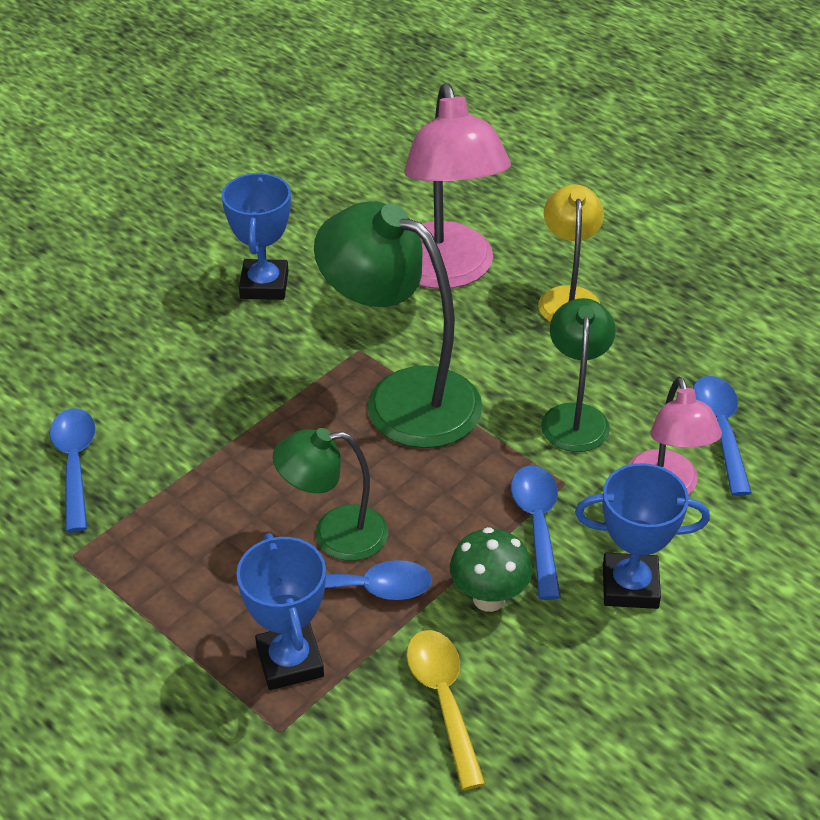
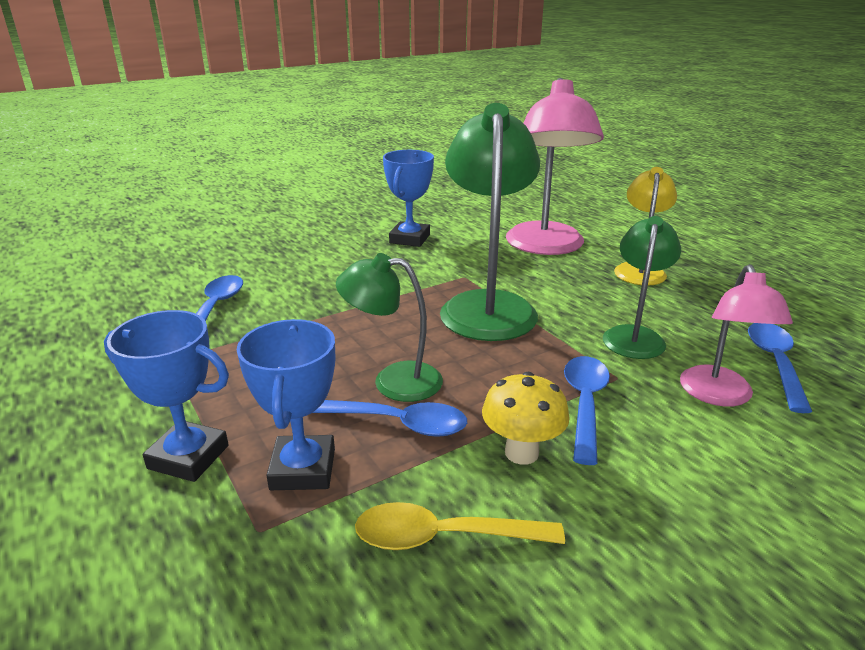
camera: 15 degrees right, 15 degrees down
green lamp [314,201,483,448] -> green lamp turned 45 degrees clockwise [440,103,540,341]
yellow spoon [406,630,486,790] -> yellow spoon turned 90 degrees counterclockwise [355,502,565,550]
green mushroom [450,527,532,612] -> yellow mushroom [482,372,570,465]
blue trophy [575,463,710,609] -> blue trophy moved to [104,310,229,482]

